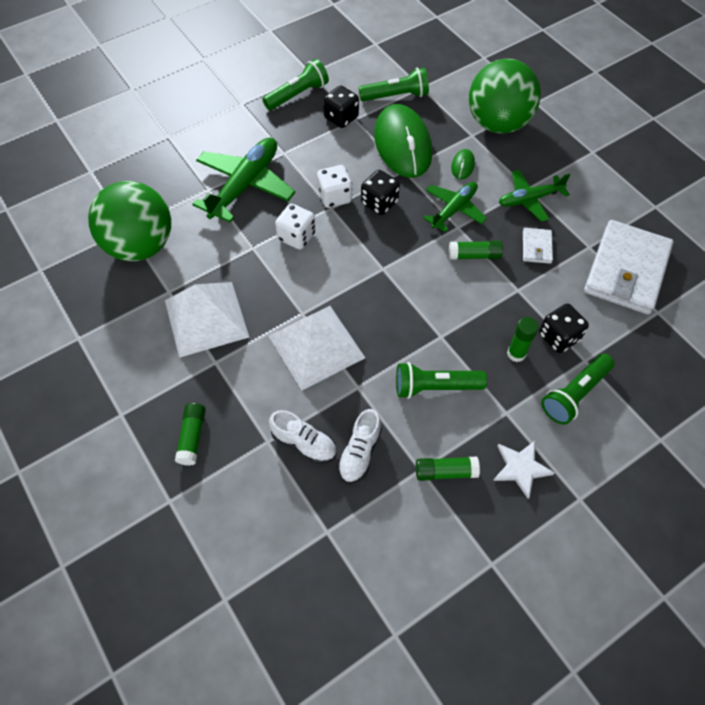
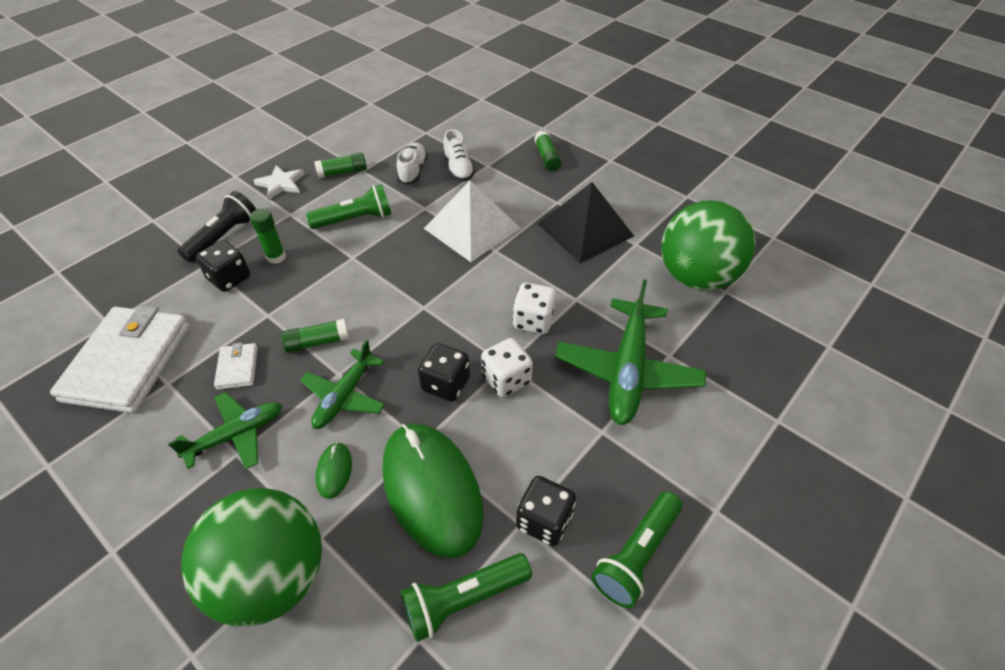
camera: 165 degrees right, 10 degrees down
white pyramid [165,282,249,358] -> black pyramid [538,182,634,263]
white shoe [269,410,337,464] -> white shoe turned 120 degrees counterclockwise [443,129,475,182]
green flashlight [541,353,614,425] -> black flashlight [178,191,256,263]

